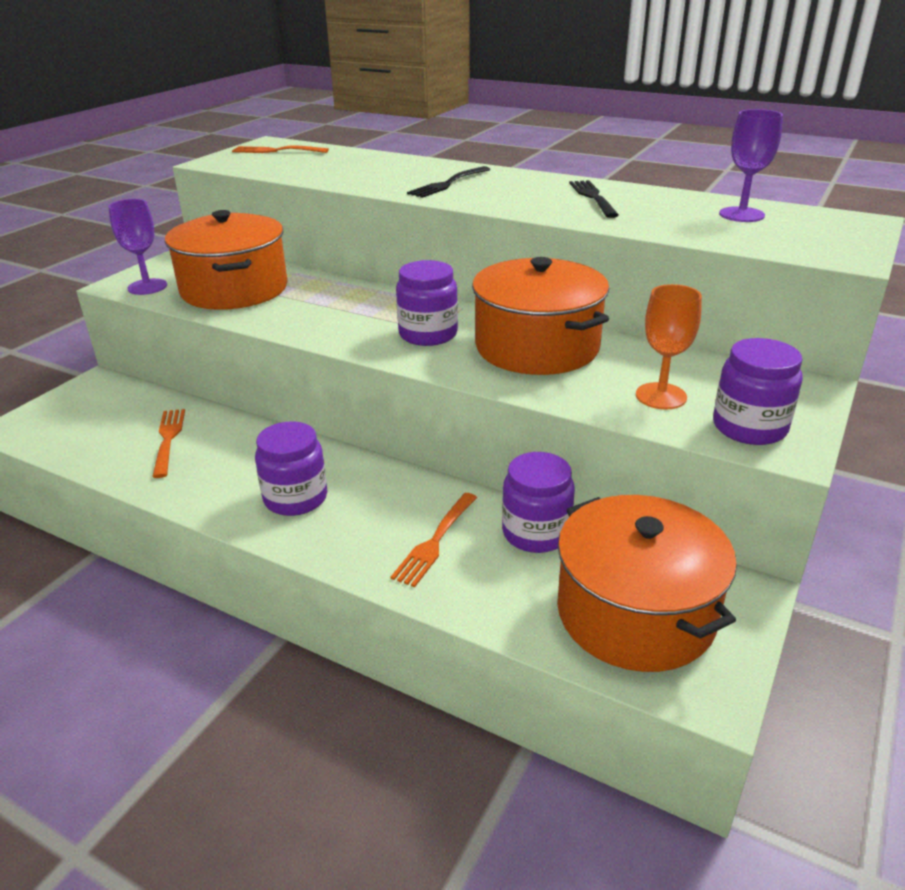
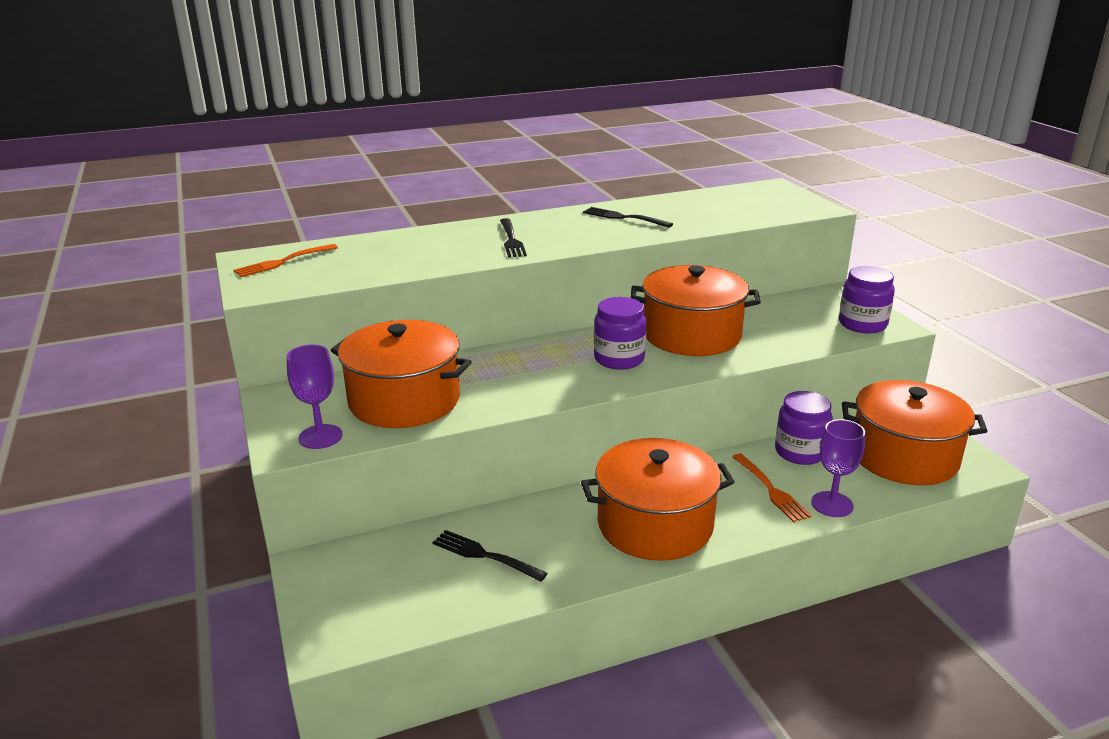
camera: 50 degrees left, 5 degrees down
orange fork [152,409,185,478] -> black fork [432,530,547,582]
purple jar [255,421,327,516] -> orange pot [581,438,735,561]
orange goblet [636,284,702,409] -> none
purple goblet [719,109,783,222] -> purple goblet moved to [811,419,865,517]

